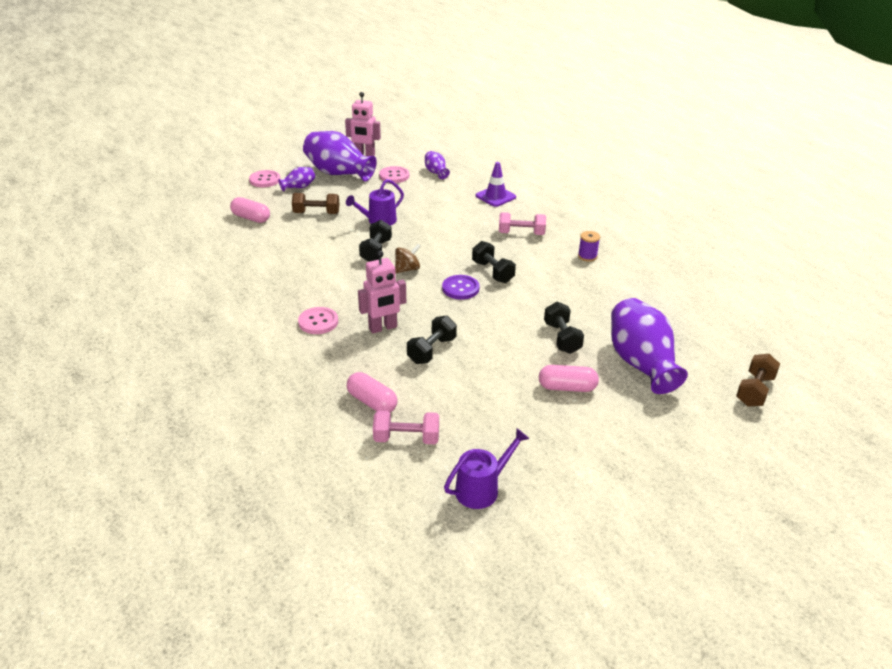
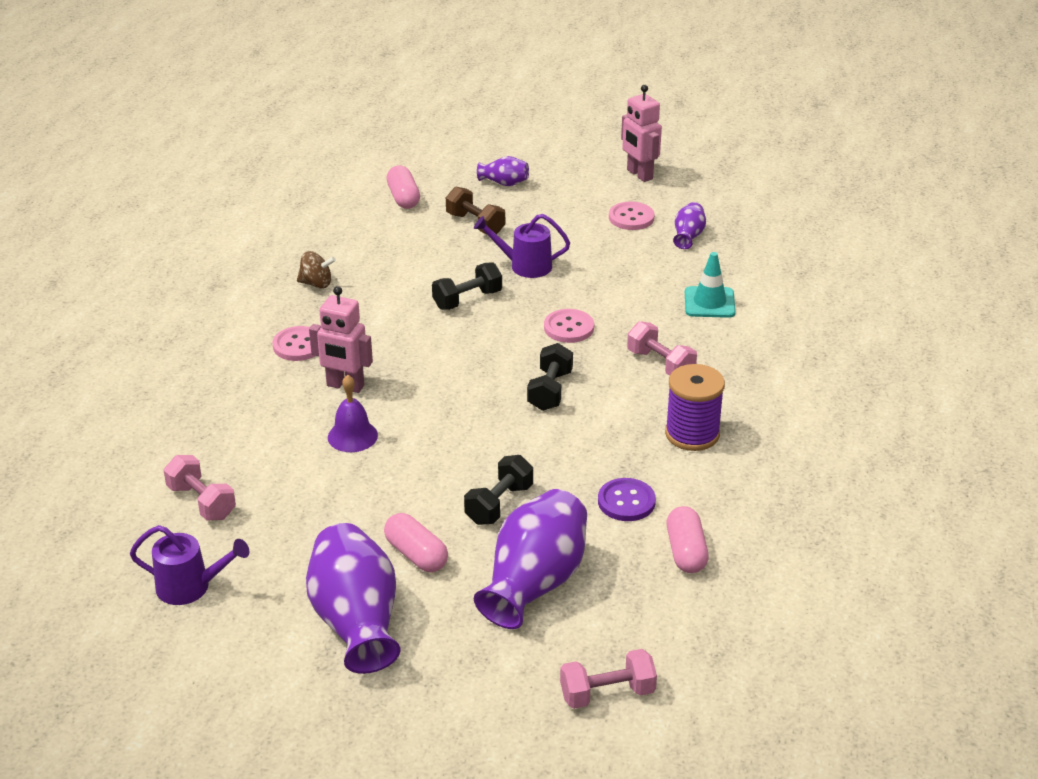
camera: 45 degrees right, 0 degrees up
pink button [249,170,280,187] -> pink button moved to [544,309,594,343]
purple vase [303,131,377,182] -> purple vase moved to [306,523,400,674]
pink capsule [347,372,397,412] -> pink capsule moved to [667,506,709,573]
brown spinning top [395,244,421,274] -> brown spinning top moved to [297,251,336,289]
black dumbbell [407,315,457,364] -> purple bell [328,375,378,452]
purple button [442,275,479,300] -> purple button moved to [598,478,656,521]
purple traffic cone [476,162,516,207] -> turquoise traffic cone [685,252,736,318]
purple spool [578,231,600,262] -> purple spool [665,364,725,451], size x1.80
brown dumbbell [736,354,780,407] -> pink dumbbell [560,649,657,709]

